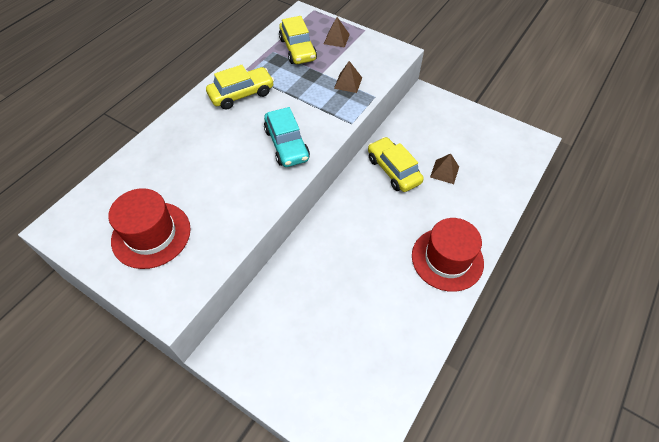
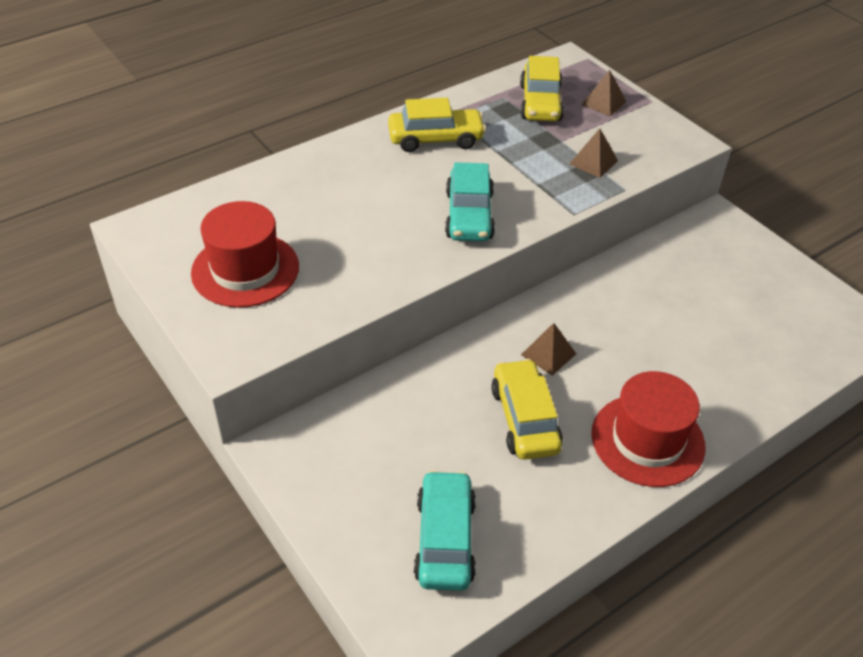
camera: 20 degrees right, 10 degrees down
yellow car [368,137,424,192] -> yellow car moved to [491,359,563,460]
brown pyramid [430,154,459,184] -> brown pyramid moved to [521,323,576,376]
none -> turquoise car [414,470,476,591]

